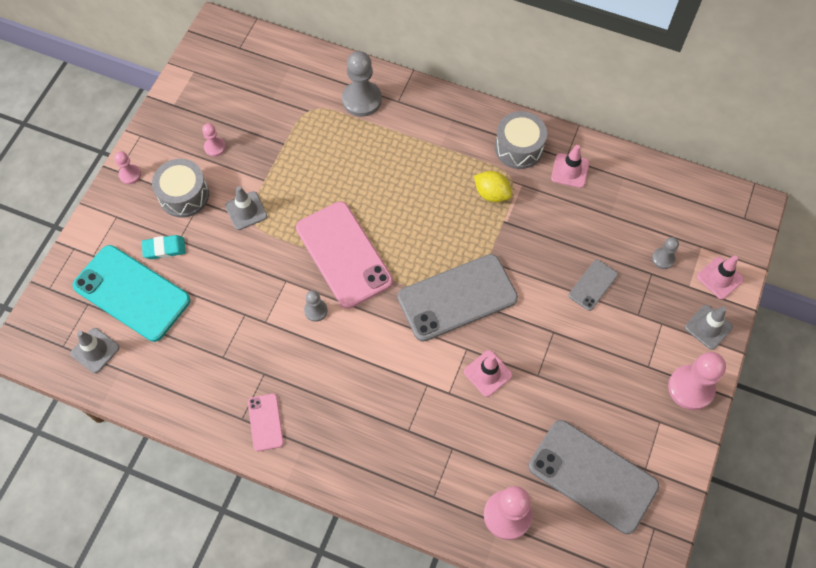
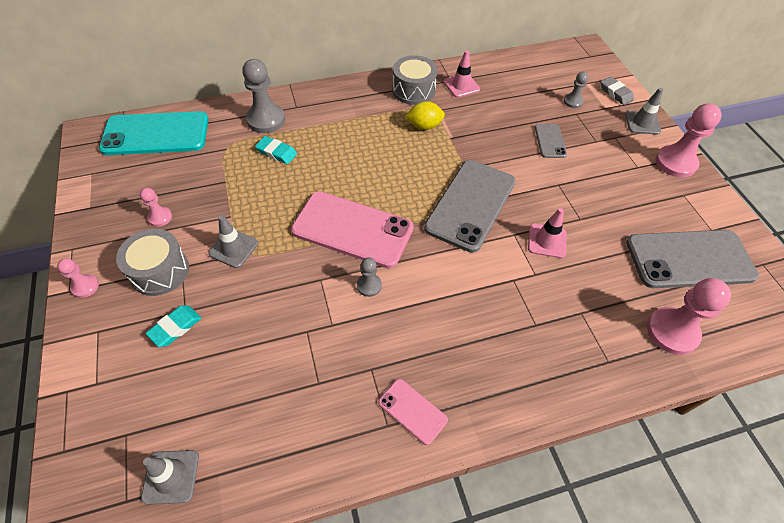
camera: 40 degrees left, 10 degrees down
turquoise phone [72,245,190,342] -> turquoise phone moved to [99,111,209,155]
pink traffic cone [697,255,744,299] -> grey eraser [601,77,634,105]
none -> turquoise eraser [255,136,297,164]

